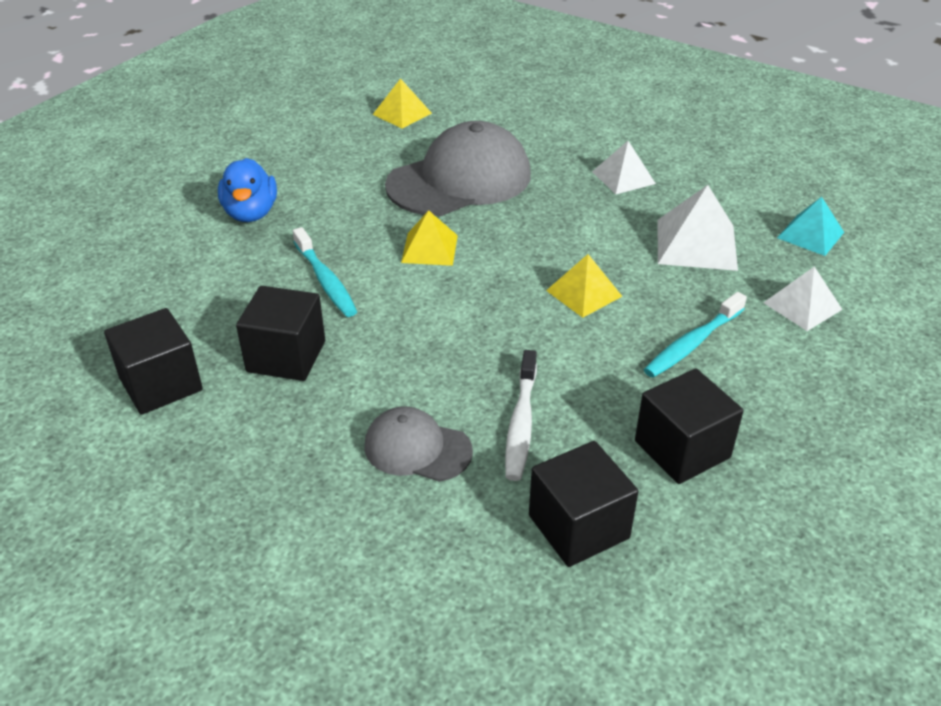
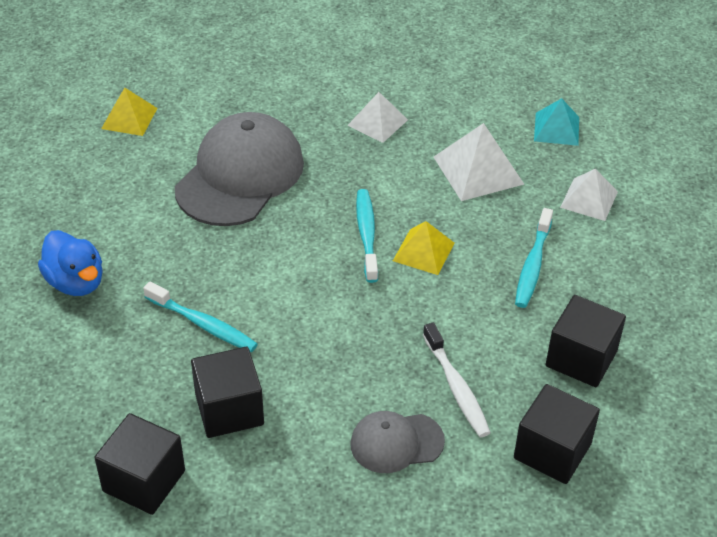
camera: 30 degrees left, 5 degrees up
yellow pyramid [401,210,458,266] -> none
none -> turquoise toothbrush [356,189,378,283]

